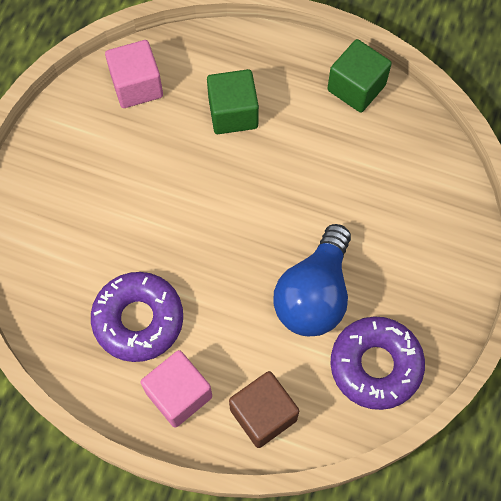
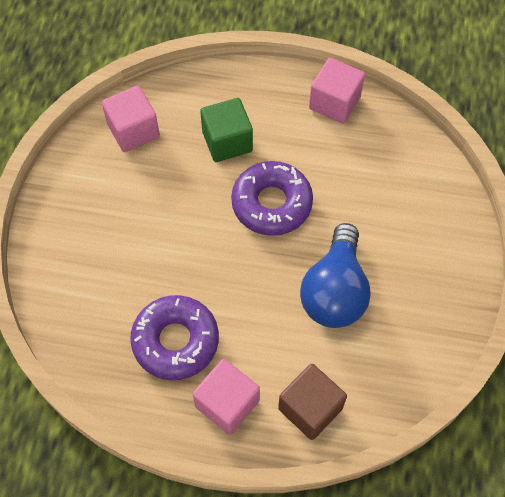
camera: 10 degrees left, 5 degrees down
green cube [327,39,392,113] -> pink cube [309,58,365,124]
purple donut [331,317,425,410] -> purple donut moved to [231,161,313,236]

